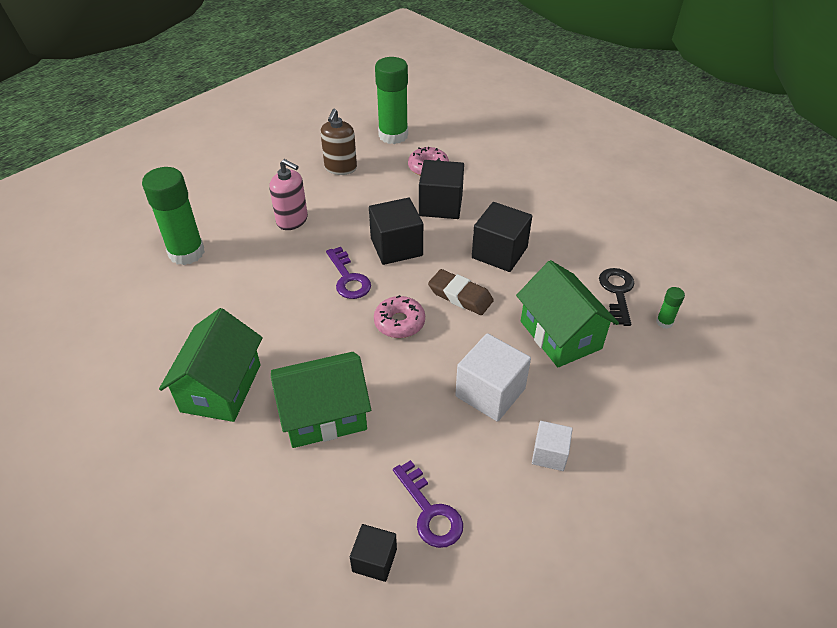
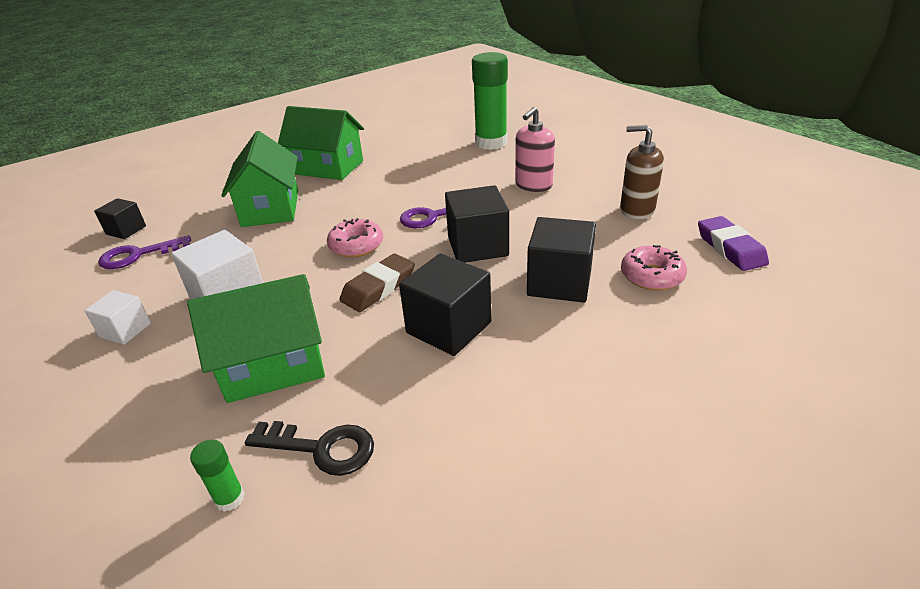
camera: 100 degrees right, 10 degrees down
green glue stick [375,57,408,144] -> purple eraser [698,216,769,271]

